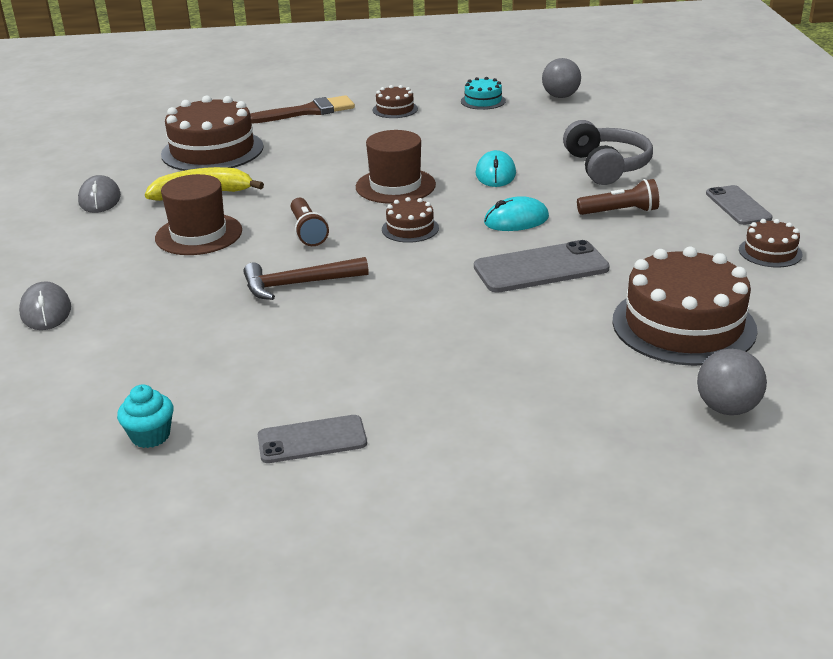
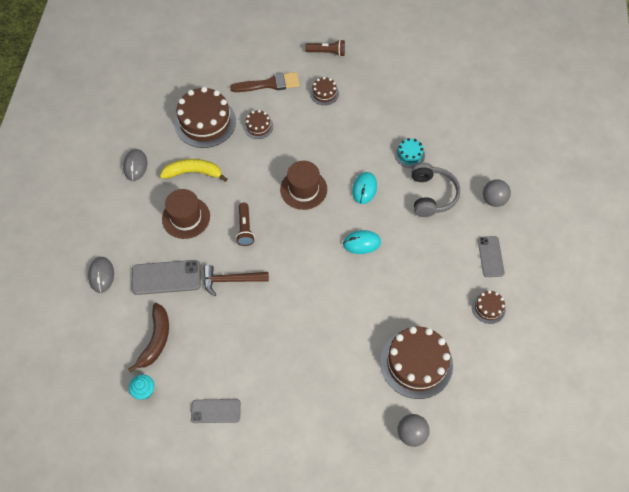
camera: 10 degrees right, 30 degrees up
brown cake [382,197,439,243] -> brown cake moved to [244,110,273,139]
turquoise cake [461,77,506,110] -> turquoise cake moved to [395,138,425,168]
grey phone [474,240,610,293] -> grey phone moved to [131,260,201,295]
grey ball [542,58,581,98] -> grey ball moved to [483,179,511,207]
brown flashlight [577,179,659,215] -> brown flashlight moved to [305,40,345,57]
none -> brown banana [128,303,169,373]

